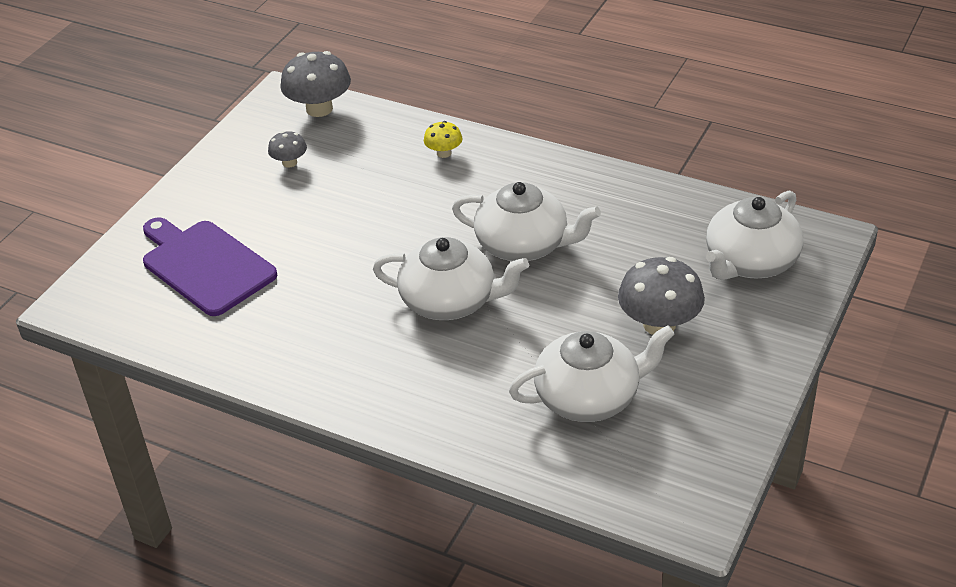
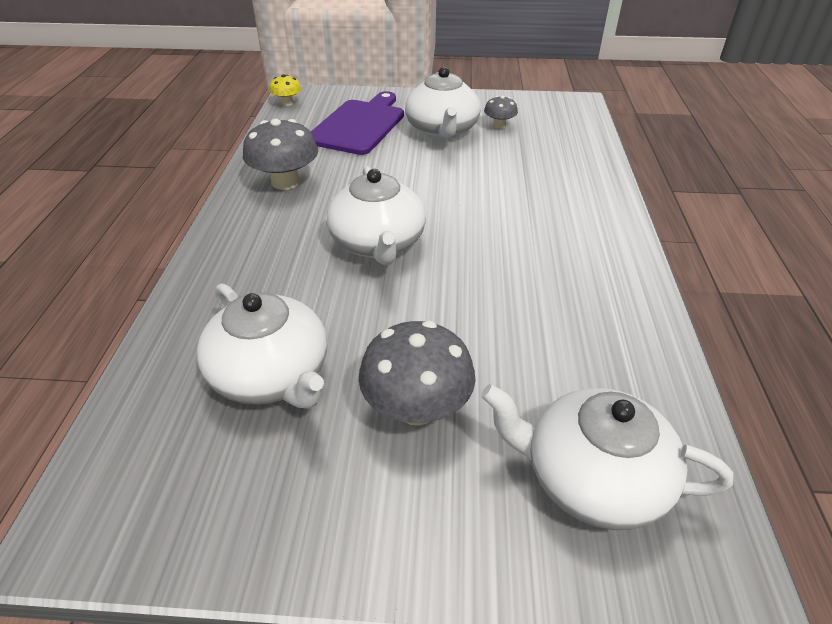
camera: 65 degrees right, 0 degrees up
grey mushroom [280,51,351,117] -> grey mushroom moved to [243,119,318,190]
yellow mushroom [424,121,463,158] -> yellow mushroom moved to [270,74,301,106]
white teapot [452,182,601,261] -> white teapot moved to [405,67,481,139]

